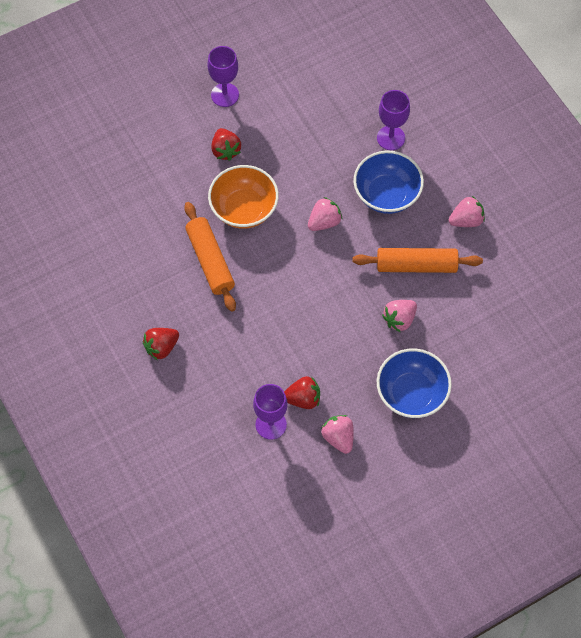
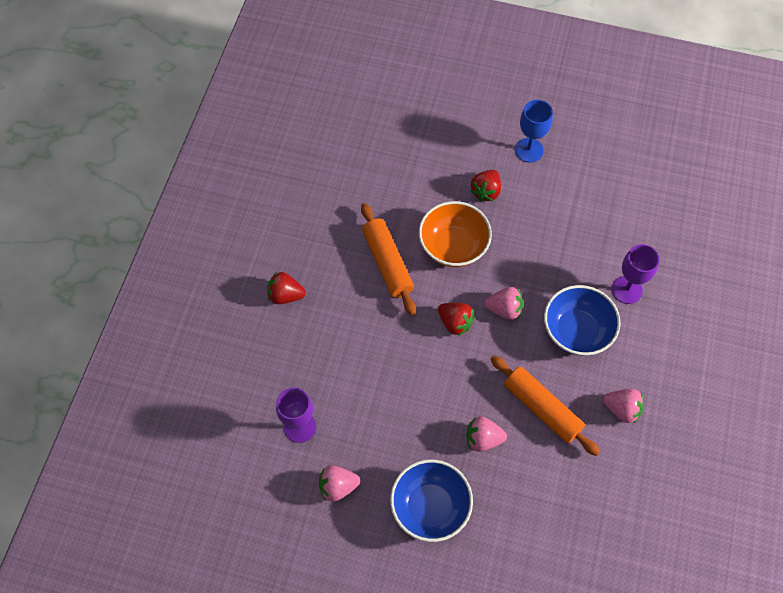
camera: 45 degrees right, 0 degrees up
orange rolling pin [184,202,236,312] -> orange rolling pin turned 45 degrees counterclockwise [361,203,416,315]
purple goblet [208,46,239,107] -> blue goblet [515,100,553,163]
red strawberry [284,376,320,409] -> red strawberry moved to [438,303,475,336]
pink strawberry [321,415,354,454] -> pink strawberry turned 120 degrees counterclockwise [319,465,360,502]

